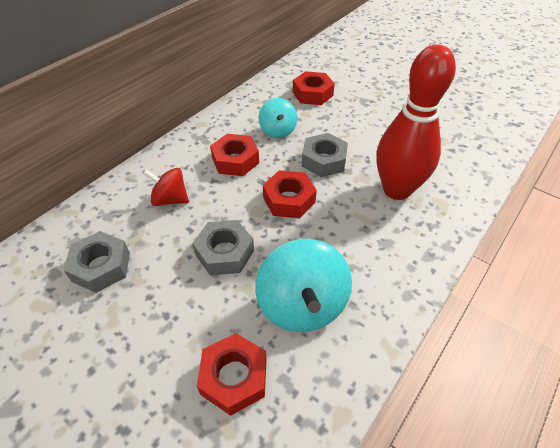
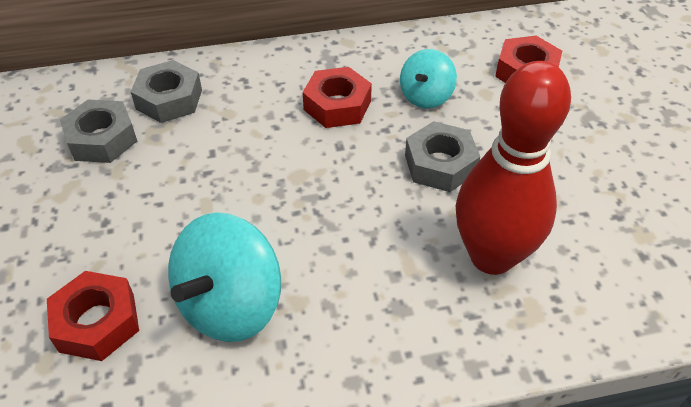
camera: 40 degrees right, 0 degrees up
red spinning top [143,168,189,206] -> none
grey nut [192,220,254,275] -> grey nut moved to [131,60,202,123]
red nut [263,170,317,218] -> none

